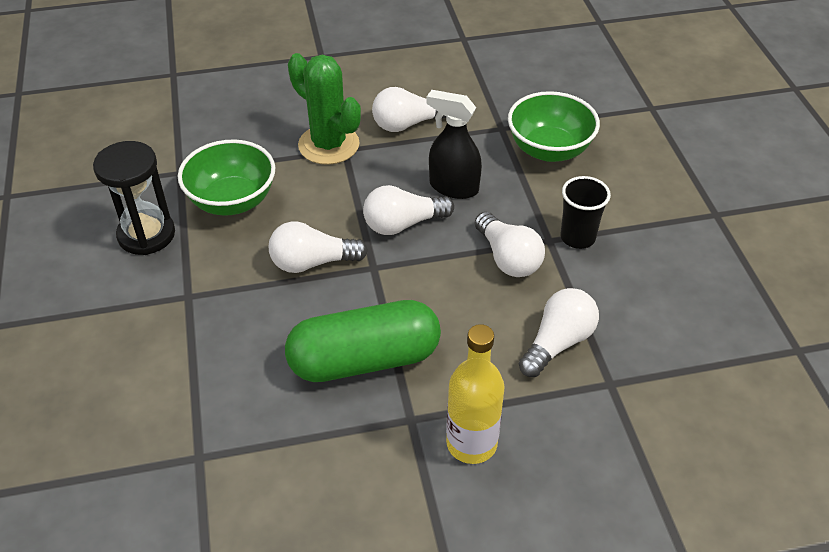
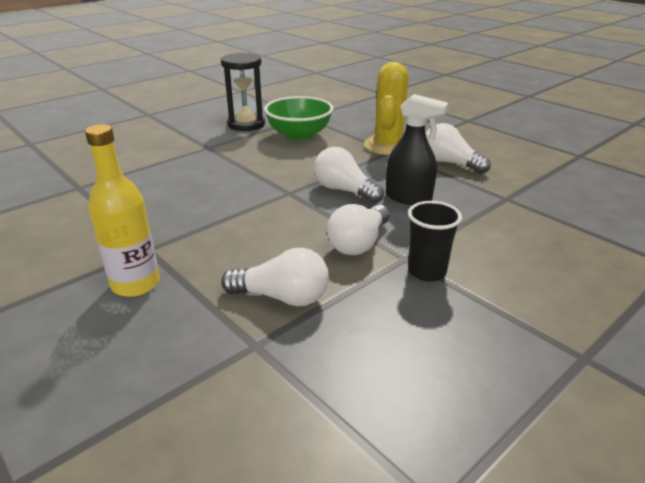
camera: 60 degrees right, 15 degrees down
white light bulb [269,222,368,273] -> none
green capsule [285,300,441,382] -> none
green cactus [288,53,361,165] -> yellow cactus [364,62,409,155]
black spray bottle [427,90,482,199] -> black spray bottle turned 120 degrees clockwise [386,94,448,205]
green bowl [508,91,600,162] -> none

